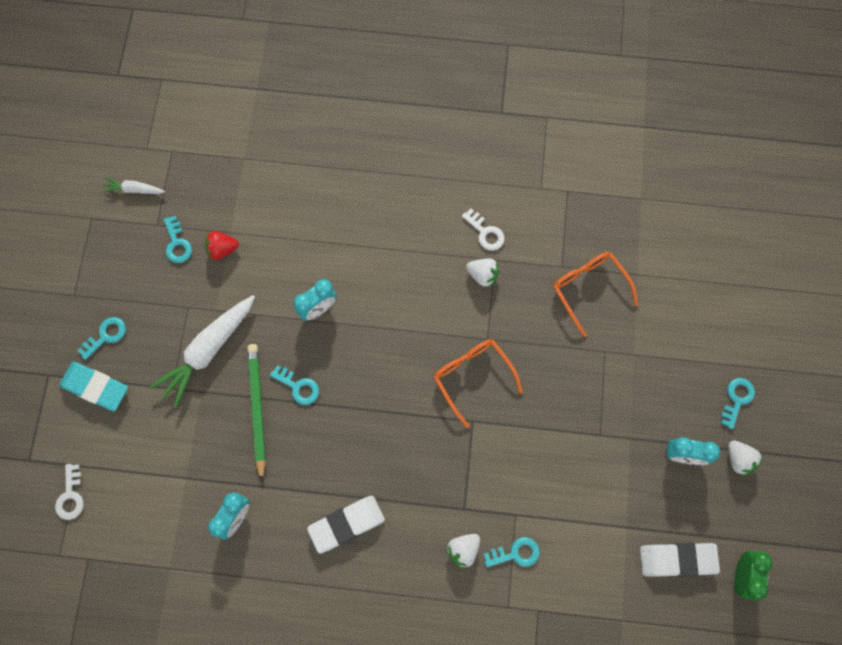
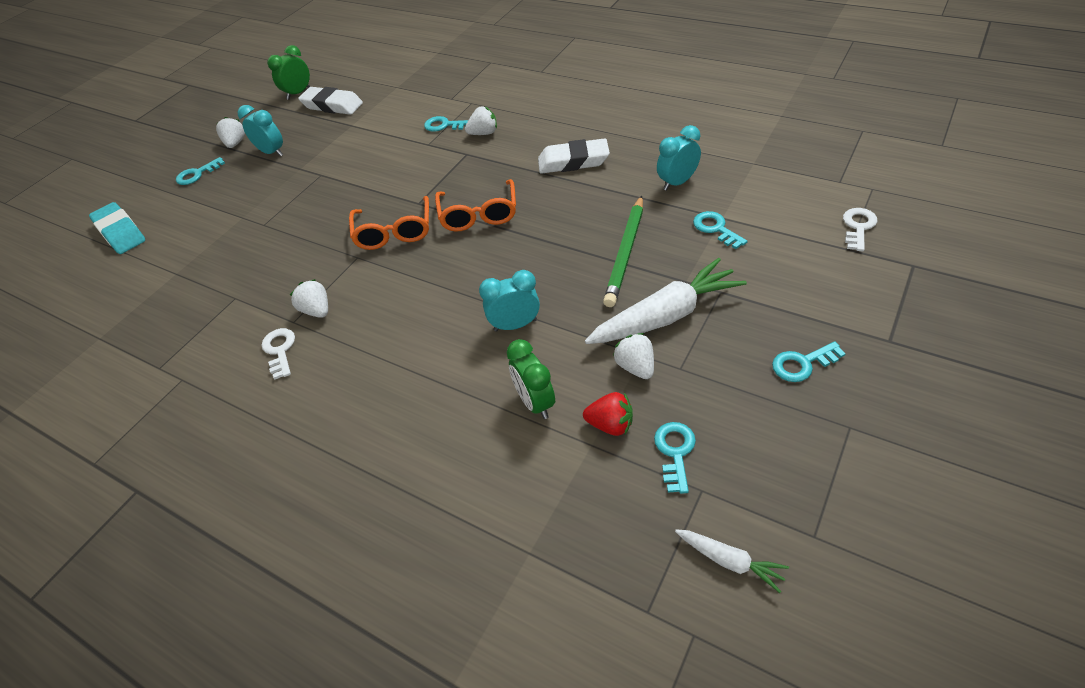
camera: 150 degrees left, 25 degrees down
turquoise eraser [59,362,128,412] -> turquoise eraser moved to [89,202,145,254]
turquoise key [270,365,319,405] -> turquoise key moved to [693,211,747,249]
orange glasses [553,252,638,337] -> orange glasses moved to [435,179,516,232]
none -> green clock [507,339,555,419]
none -> white strawberry [613,333,654,379]

